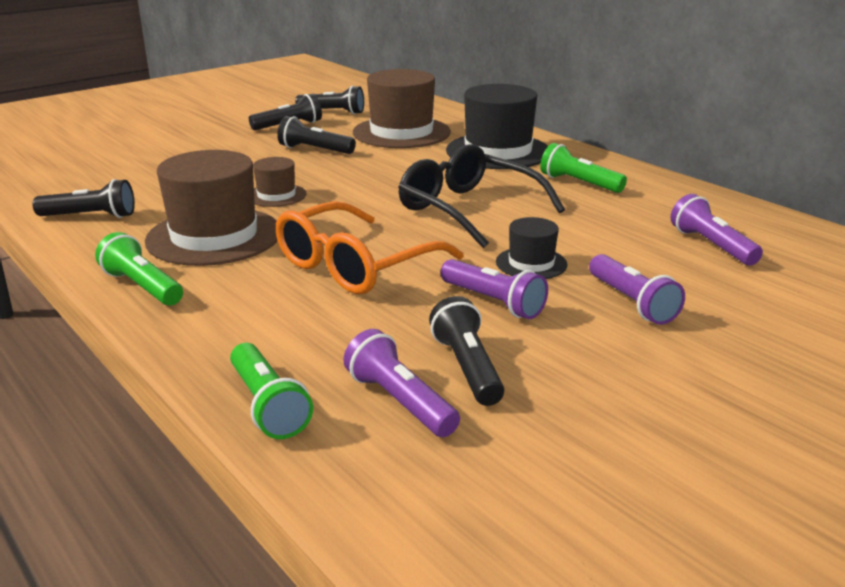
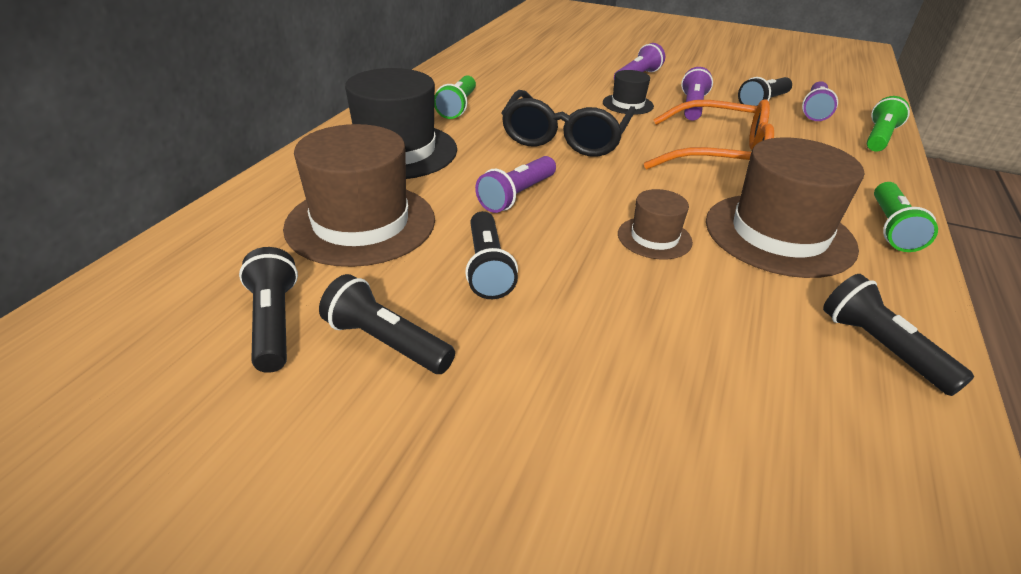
camera: 120 degrees left, 10 degrees up
purple flashlight [671,194,763,266] -> purple flashlight moved to [475,156,556,213]

